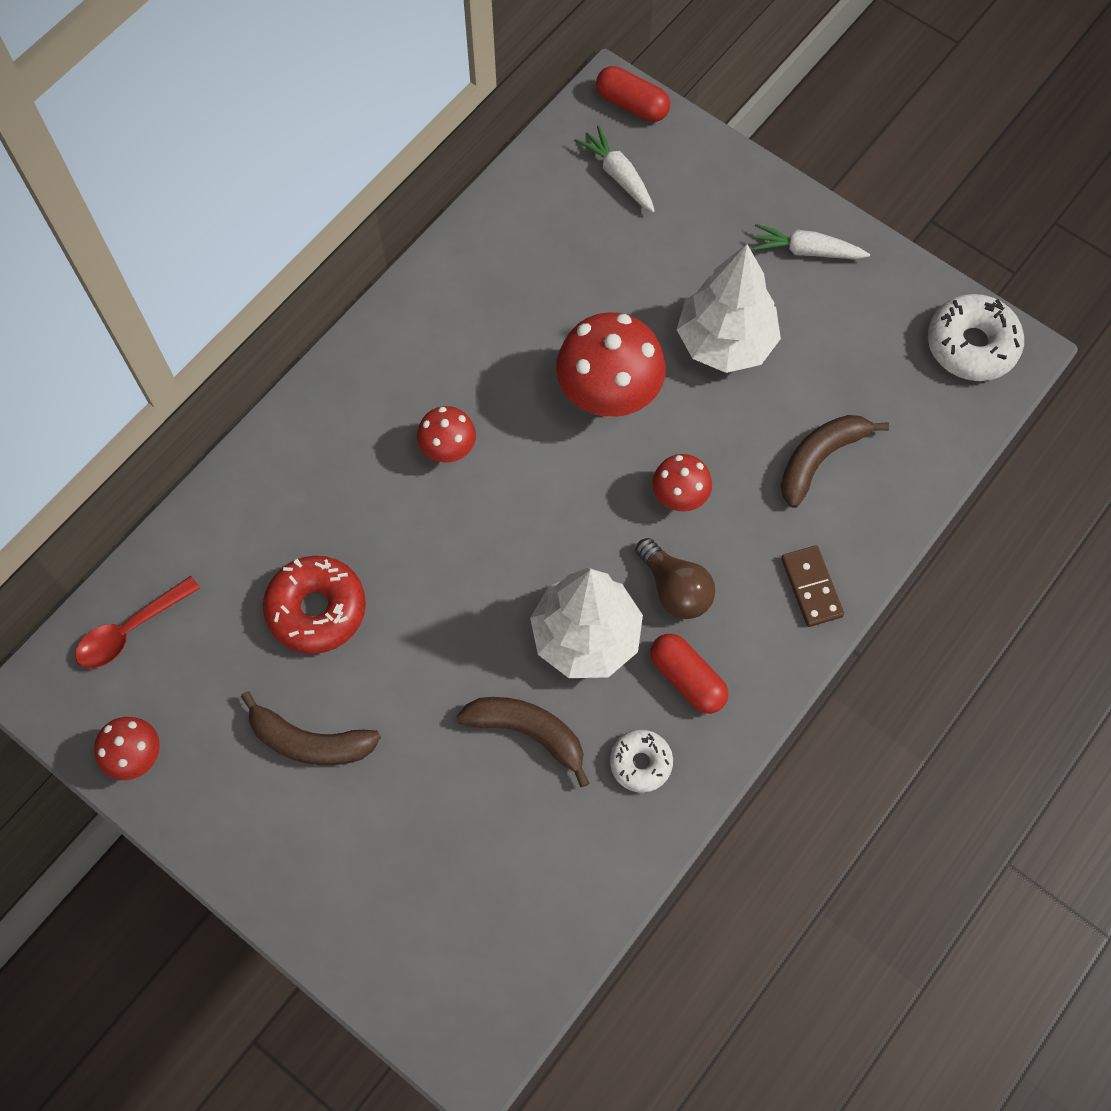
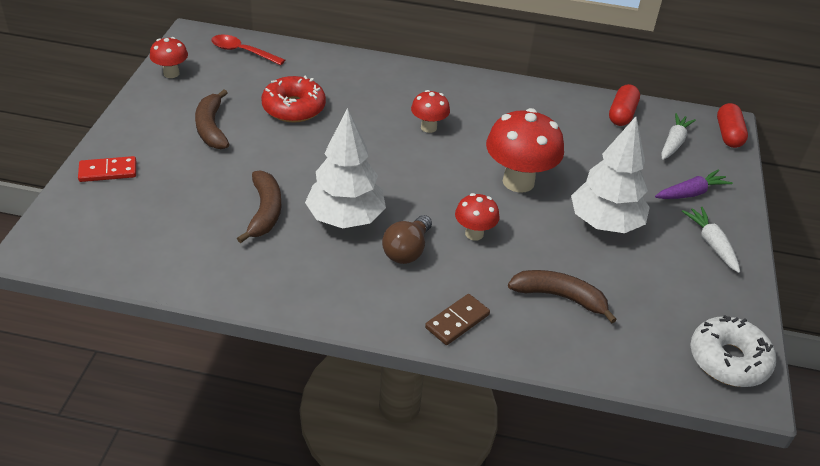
camera: 60 degrees right, 25 degrees down
white donut [610,730,673,793] -> none
red capsule [650,634,728,714] -> red capsule moved to [609,84,640,126]
none -> red domino [78,156,136,182]
none -> purple carrot [655,170,733,199]

